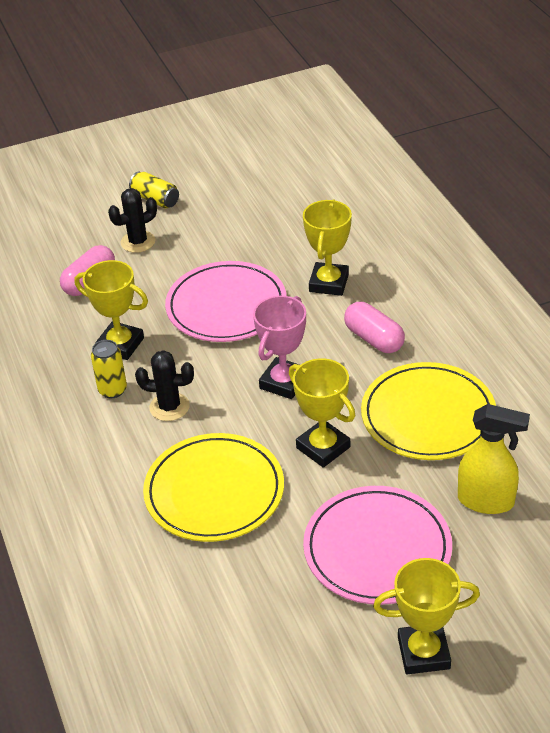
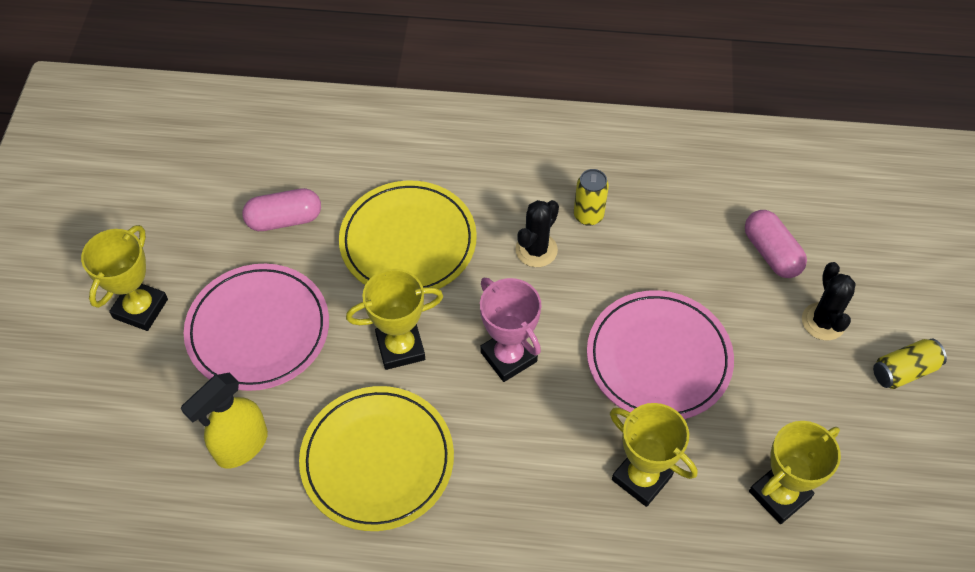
camera: 115 degrees right, 15 degrees up
yellow trophy [75,260,148,360] -> yellow trophy moved to [749,421,841,524]
pink capsule [344,302,405,353] -> pink capsule moved to [242,188,321,231]

